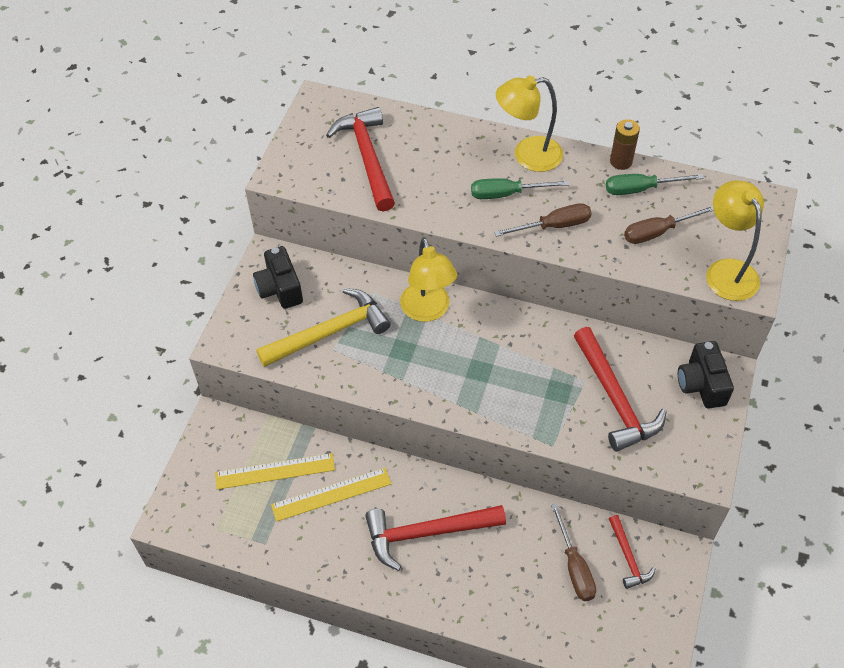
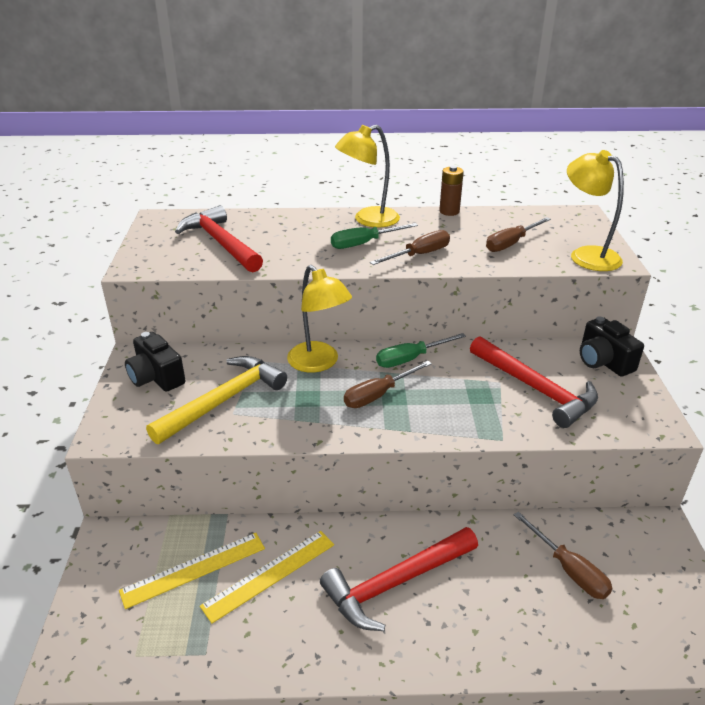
camera: 20 degrees left, 20 degrees down
green screwdriver [606,174,704,195] -> green screwdriver moved to [376,333,466,368]
red hammer [609,515,656,589] -> none
none -> brown screwdriver [344,361,432,408]

